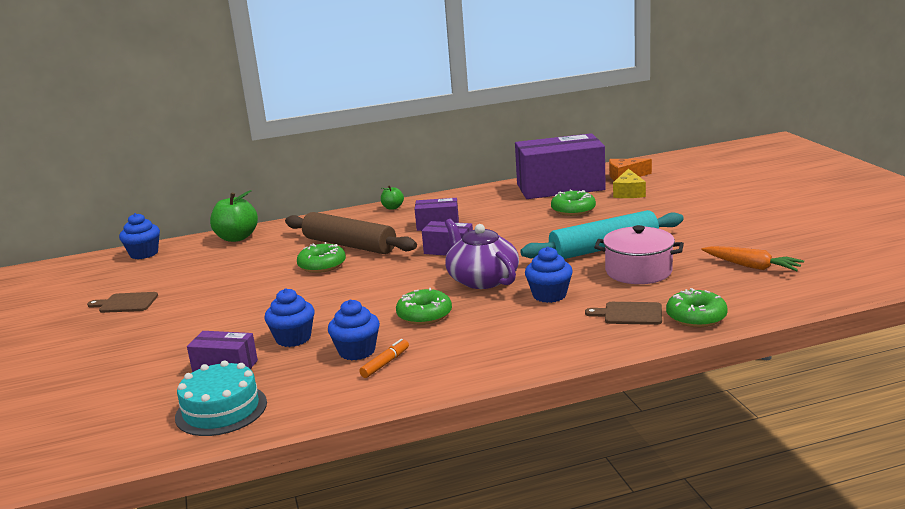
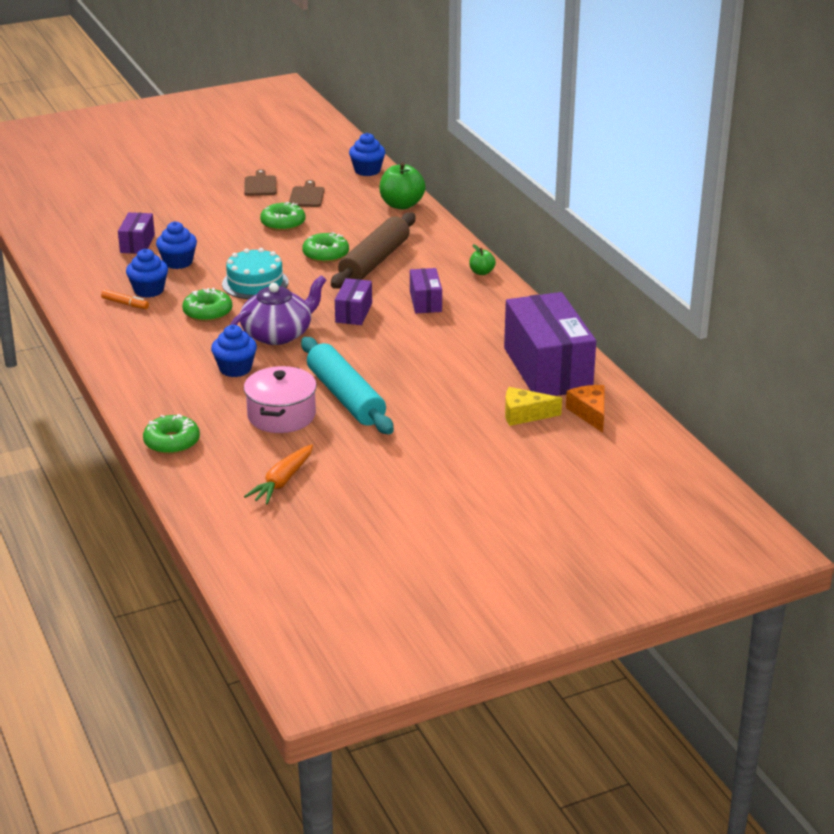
camera: 80 degrees right, 10 degrees up
turquoise cake [175,360,267,436] -> turquoise cake moved to [222,248,289,299]
green donut [551,189,596,216] -> green donut moved to [260,202,305,231]
brown cutting board [585,302,662,325] -> brown cutting board moved to [289,180,324,207]

